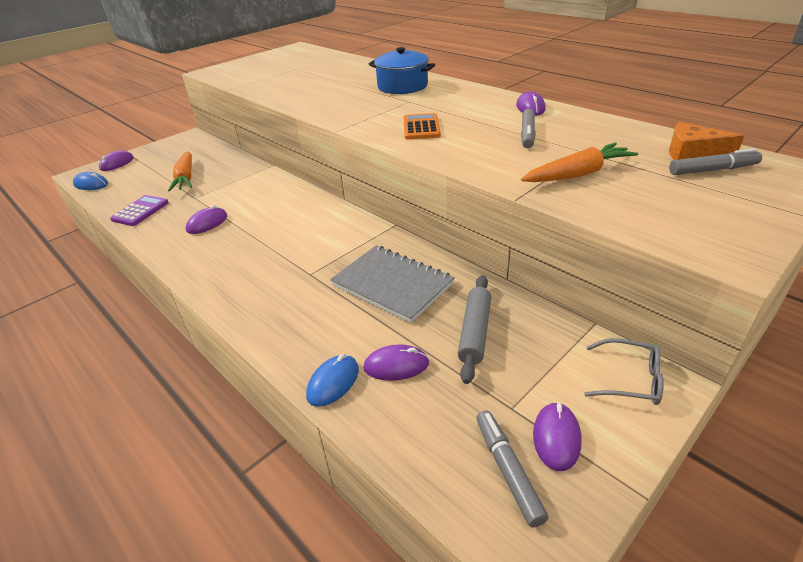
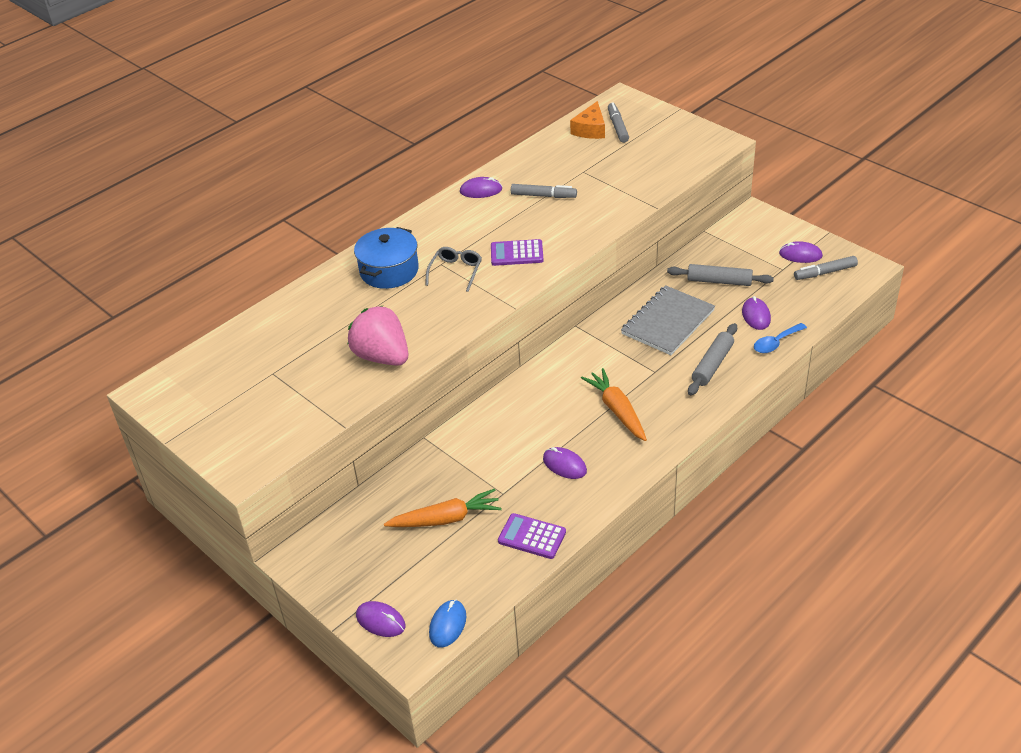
camera: 90 degrees left, 5 degrees up
blue mouse [306,354,359,407] -> blue spoon [754,323,807,353]
orange calculator [403,113,441,140] -> purple calculator [491,239,544,266]
orange carrot [521,143,639,182] -> orange carrot moved to [581,368,647,441]
grey glasses [584,338,664,405] -> grey glasses moved to [425,247,482,292]
none -> pink strawberry [348,305,408,366]
none -> grey rolling pin [688,323,737,395]

